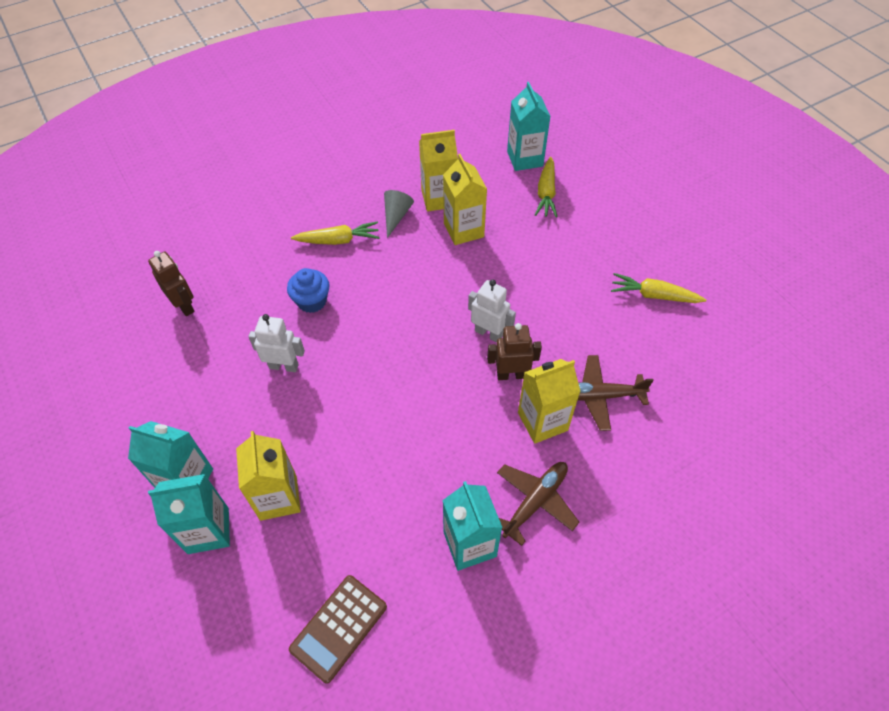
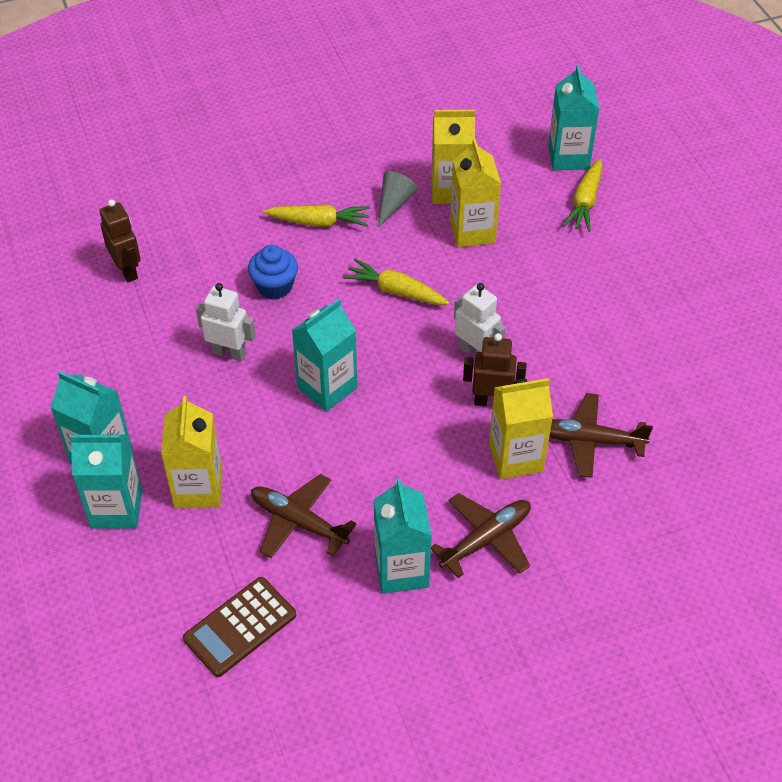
camera: 10 degrees right, 5 degrees down
yellow carrot [611,273,706,303] -> yellow carrot moved to [343,259,450,305]
none -> brown plane [251,474,357,558]
none -> turquoise carton [292,299,358,412]

